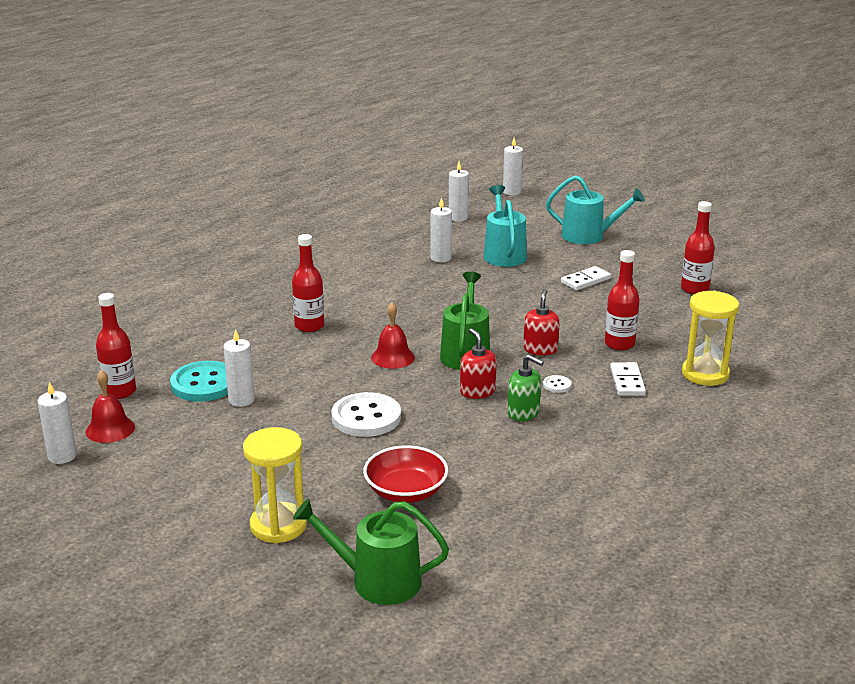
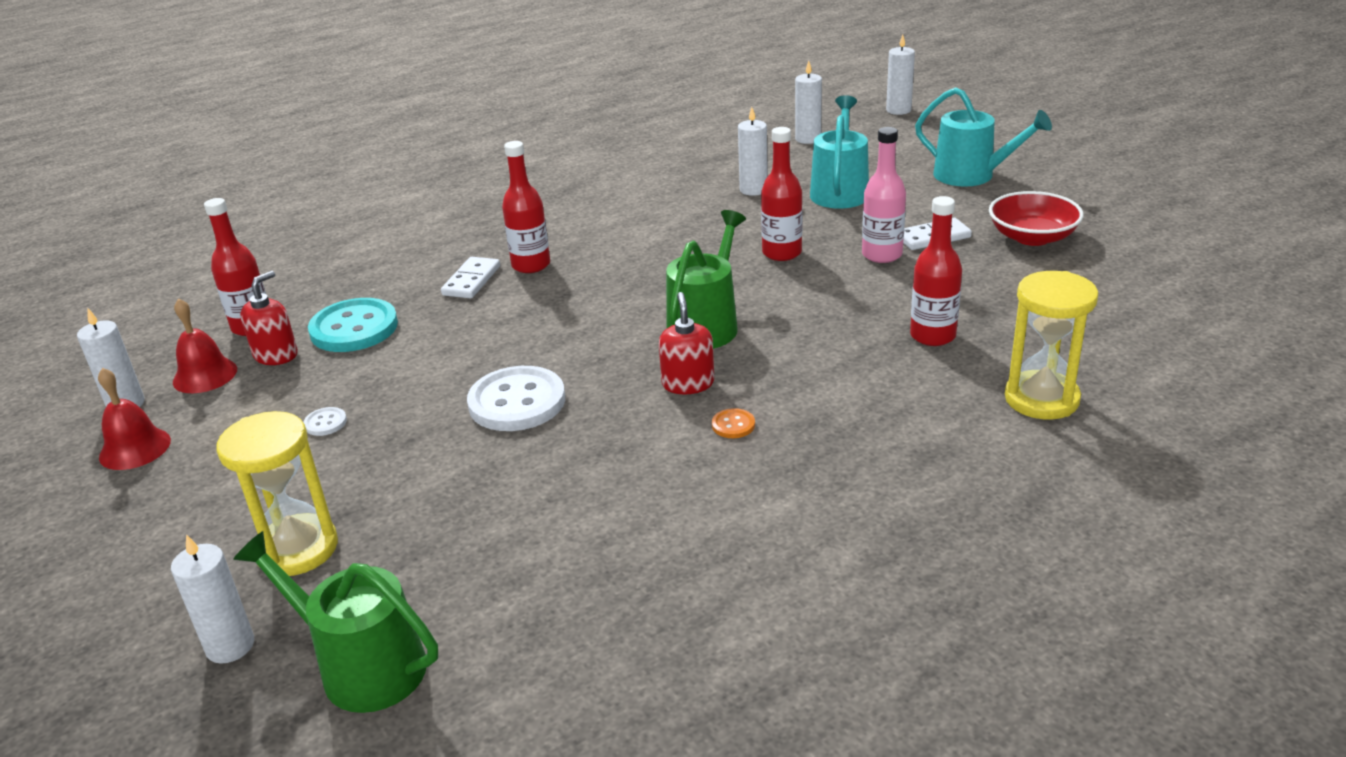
camera: 20 degrees right, 5 degrees up
white candle [223,329,255,407] -> white candle moved to [171,534,254,664]
red bowl [363,445,448,503] -> red bowl moved to [989,191,1084,246]
red bell [371,302,415,369] -> red bell moved to [98,368,171,470]
green soap dispenser [507,355,544,421] -> orange button [712,408,755,438]
red soap dispenser [523,289,560,356] -> red soap dispenser moved to [240,271,298,365]
white button [543,375,572,393] -> white button moved to [303,407,347,436]
white domino [610,362,646,396] -> white domino moved to [441,257,500,299]
red bottle [681,201,715,294] -> red bottle moved to [761,127,802,261]
none -> pink bottle [862,127,906,263]

